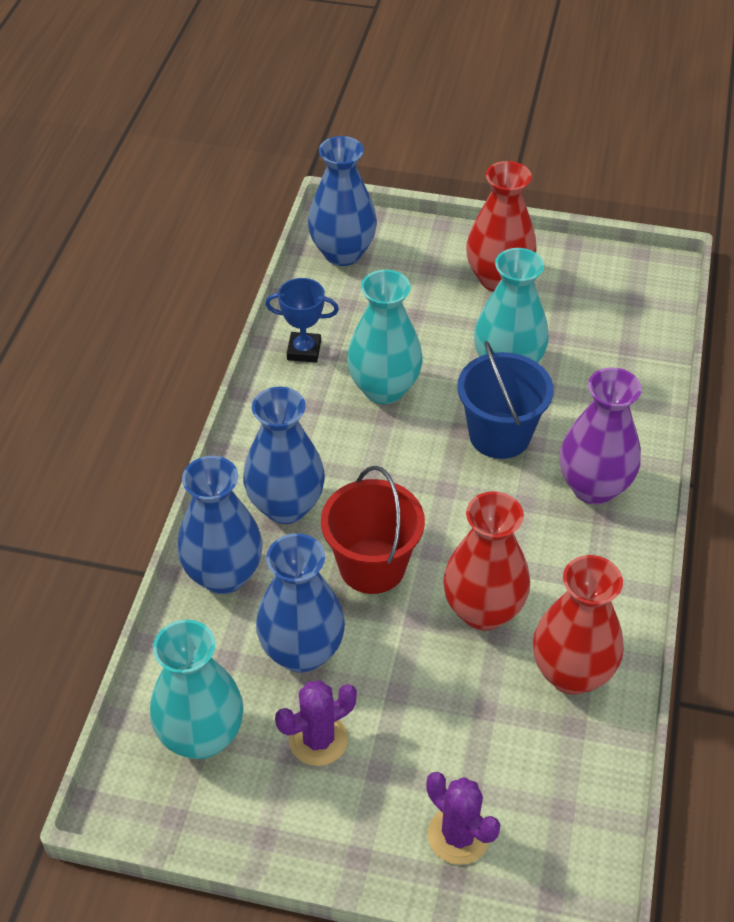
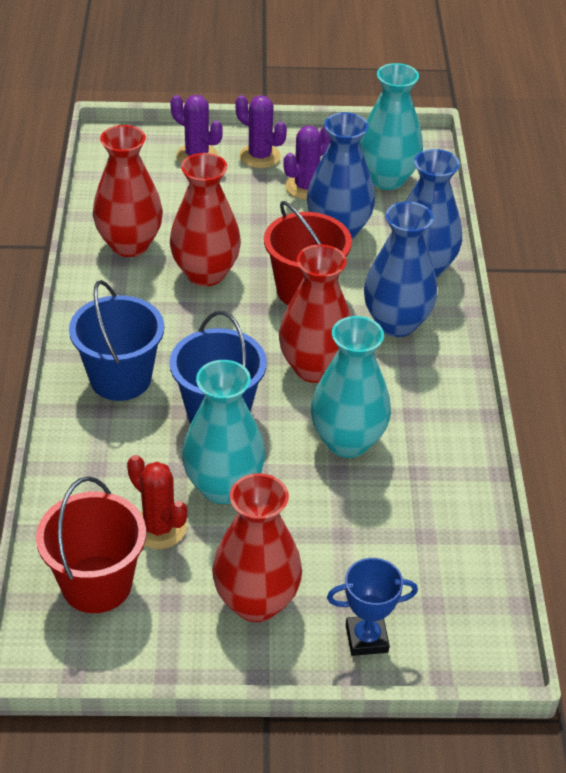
camera: 165 degrees right, 5 degrees down
blue trophy [265,278,339,363] -> blue trophy moved to [327,558,418,656]
blue vase [308,136,377,266] -> none
purple vase [560,367,642,505] -> blue bucket [69,280,164,401]
none -> red bucket [36,476,146,613]
none -> red cactus [127,455,187,549]
none -> purple cactus [235,95,287,168]
none -> red vase [279,244,351,383]

